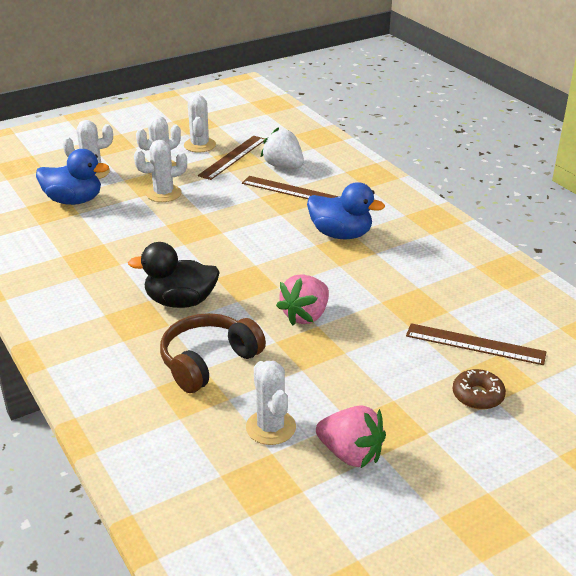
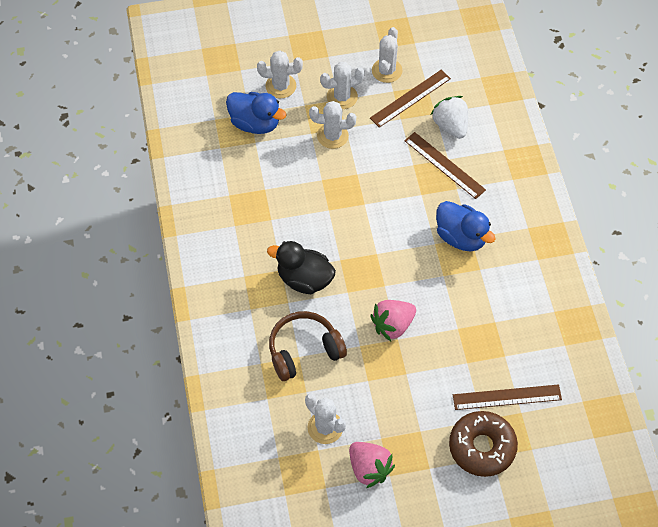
camera: 20 degrees right, 25 degrees up
white cactus [246,361,296,445] -> white cactus turned 45 degrees counterclockwise [305,394,346,444]
brown ruler [406,323,546,365] -> brown ruler turned 45 degrees counterclockwise [453,384,562,410]
brown donut [453,369,506,410] -> brown donut [449,411,518,477], size x1.74

